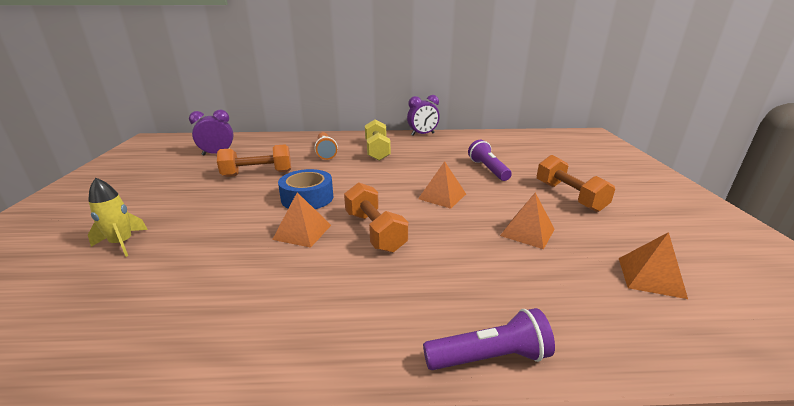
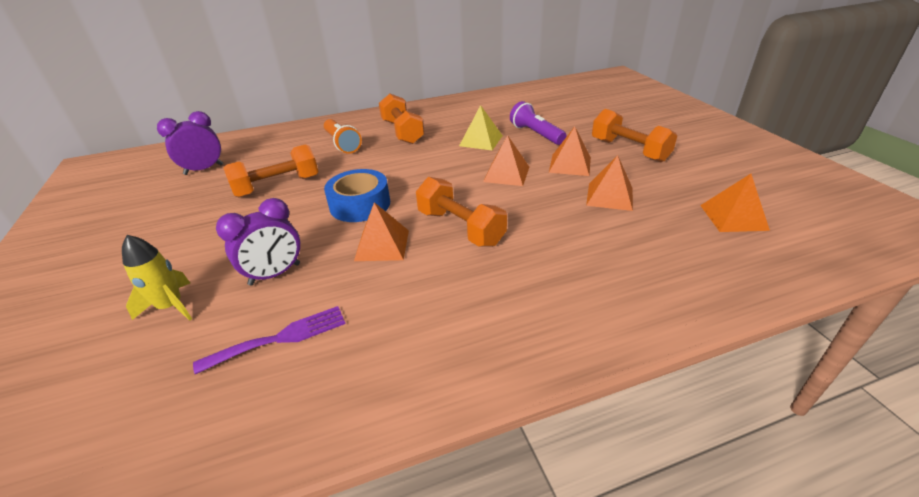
camera: 15 degrees left, 10 degrees up
yellow dumbbell [365,119,391,161] -> orange dumbbell [379,94,425,144]
purple clock [407,95,440,136] -> purple clock moved to [216,198,300,286]
purple flashlight [423,308,555,370] -> none
none -> purple fork [193,306,346,374]
none -> yellow pyramid [459,105,503,150]
none -> orange pyramid [549,126,591,176]

